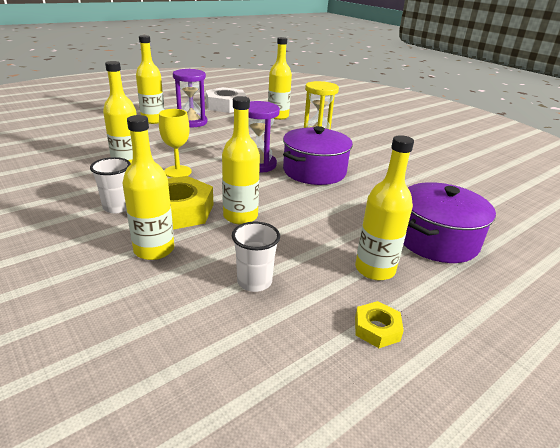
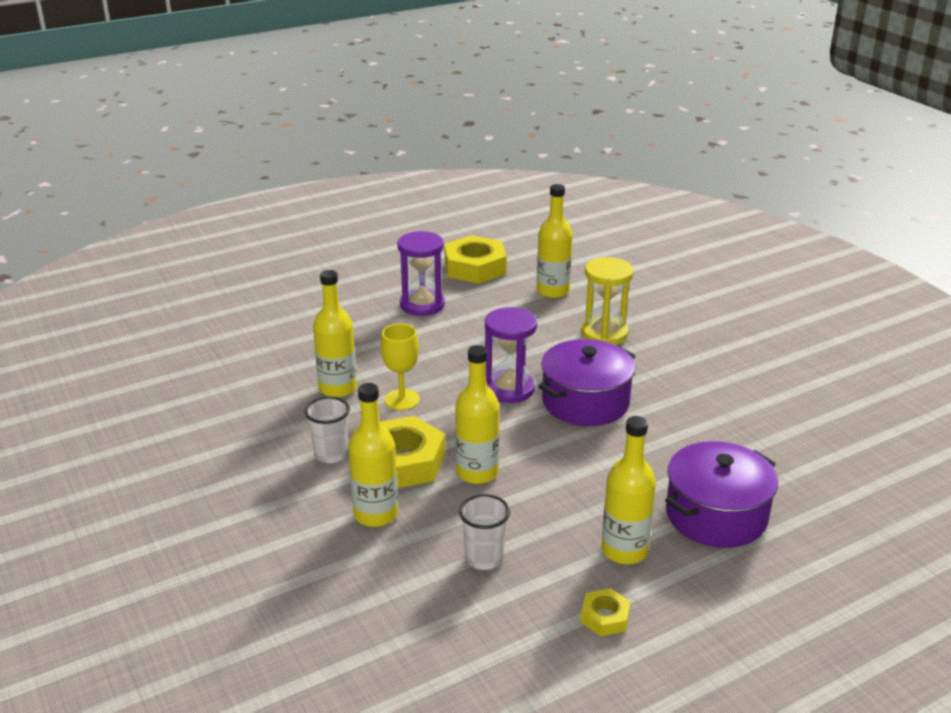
camera: 10 degrees right, 0 degrees up
yellow bottle [136,35,164,124] -> none
white nut [206,87,247,113] -> yellow nut [444,235,507,284]

